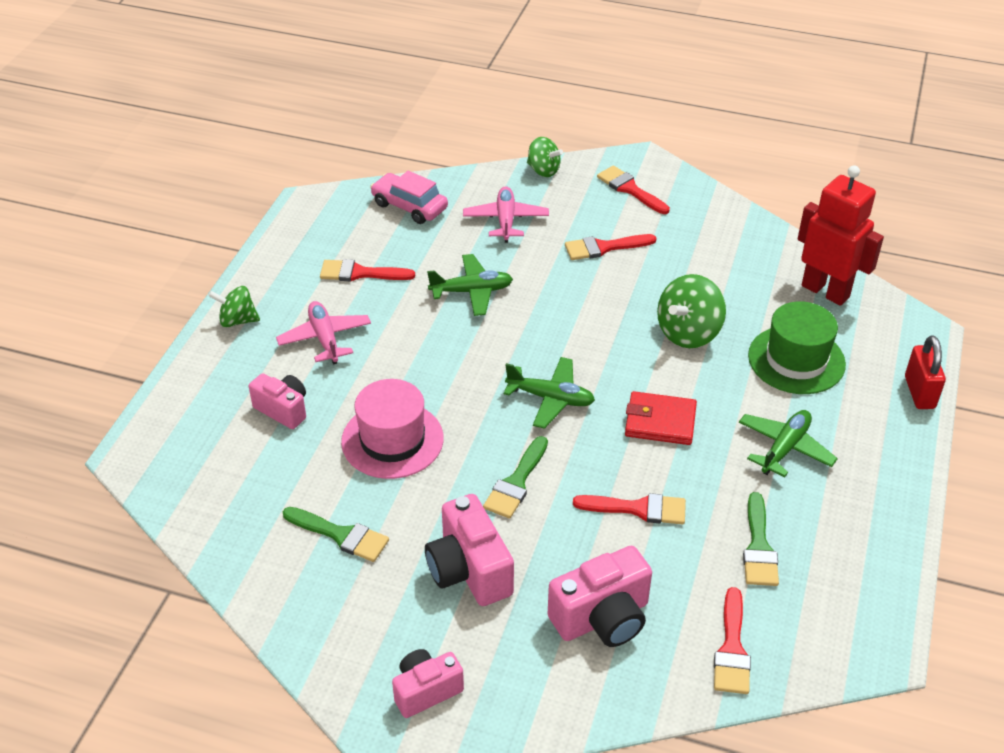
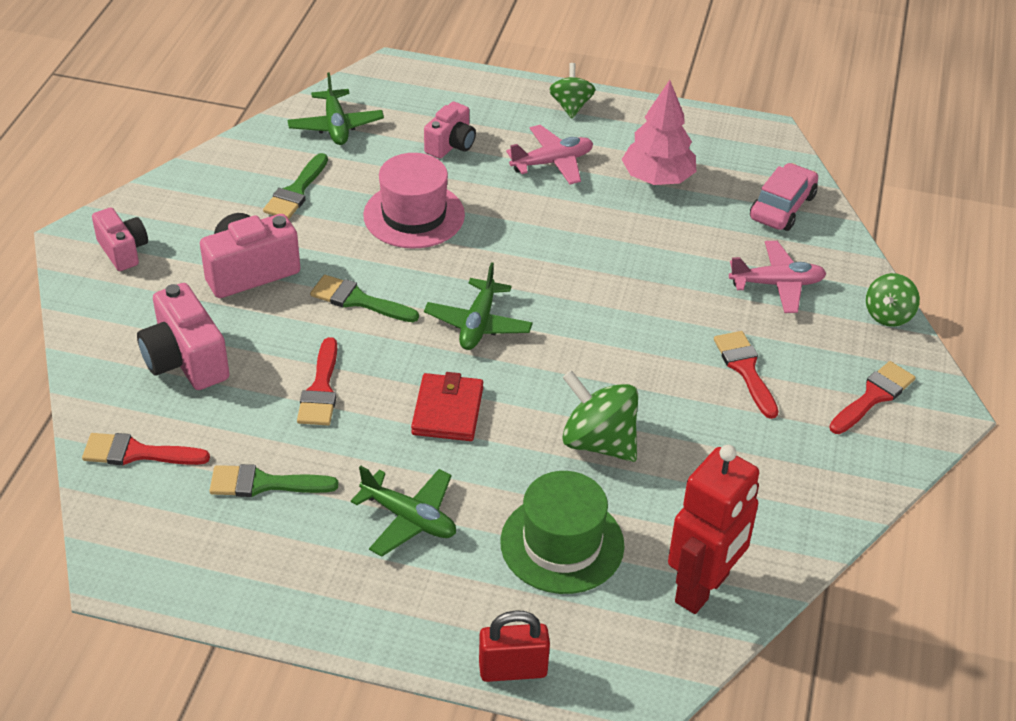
camera: 85 degrees right, 0 degrees up
red brush [320,259,415,281] -> pink tree [621,80,697,185]
green plane [427,254,513,316] -> green plane moved to [288,72,384,145]

